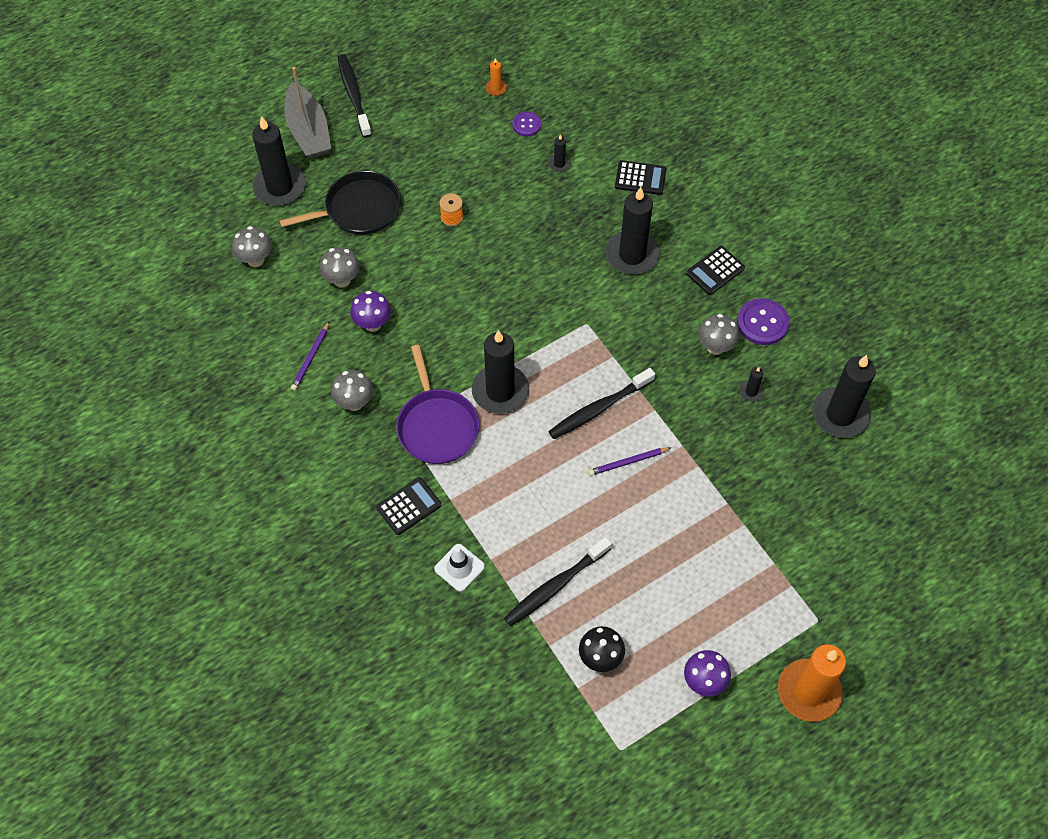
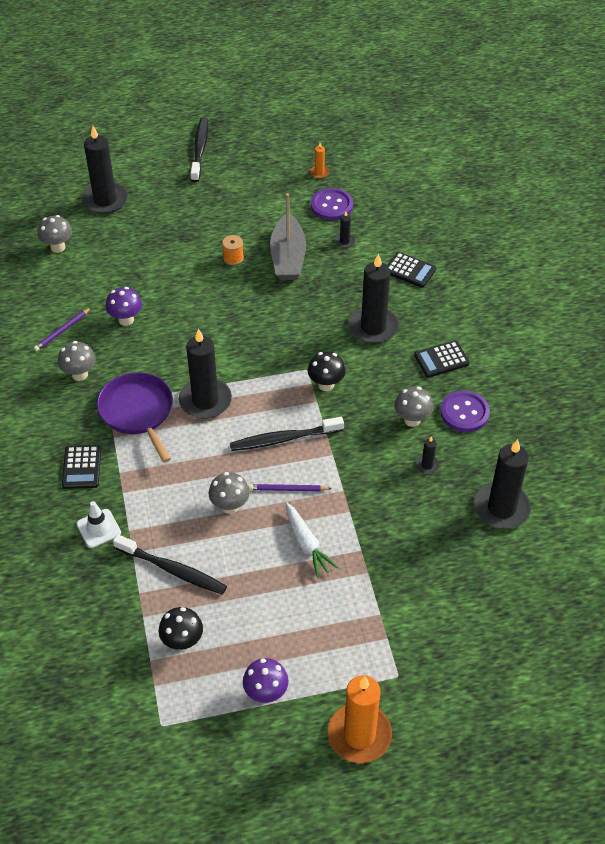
camera: 20 degrees right, 10 degrees down
black pan [279,171,401,235] -> none
grey boat [284,67,331,158] -> grey boat moved to [270,193,306,280]
grey mushroom [320,247,360,288] -> grey mushroom moved to [209,472,250,514]
black calculator [376,477,442,535] -> black calculator turned 105 degrees clockwise [62,445,101,489]
purple pan [396,345,479,464] -> purple pan turned 150 degrees clockwise [97,372,173,463]
black toothbrush [504,537,612,626] -> black toothbrush turned 135 degrees counterclockwise [113,534,227,595]
purple button [512,112,541,136] -> purple button [311,188,353,221], size x1.62
none -> white carrot [285,502,338,577]
none -> black mushroom [308,352,346,391]

